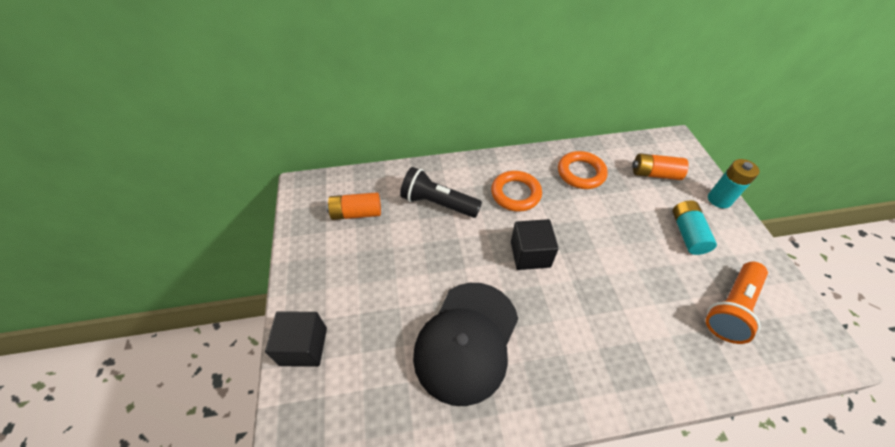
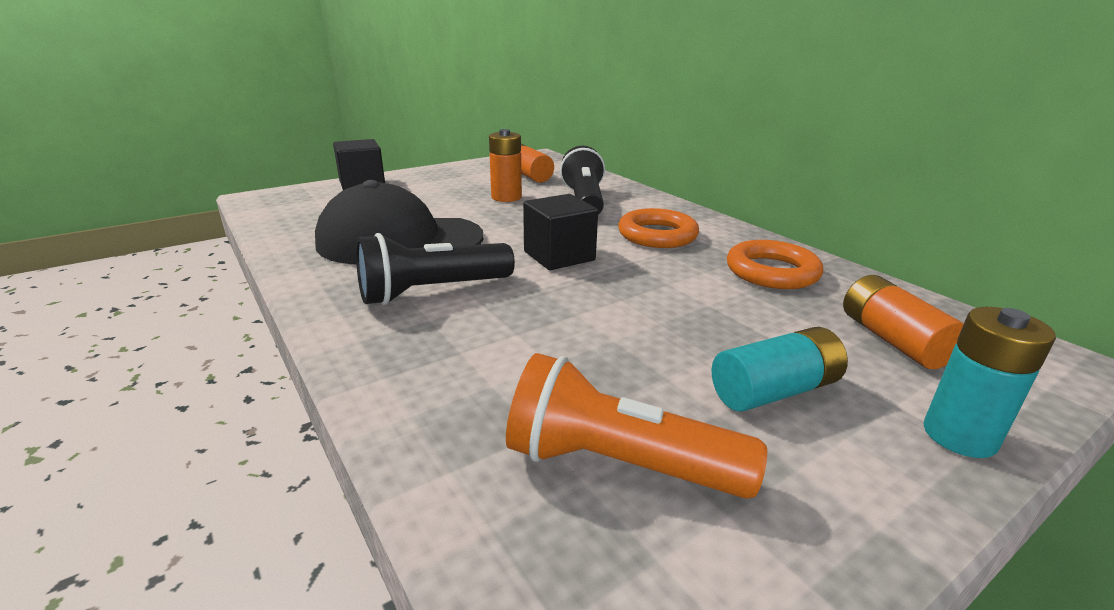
camera: 65 degrees right, 25 degrees down
none -> black flashlight [356,233,515,305]
none -> orange battery [489,129,522,202]

